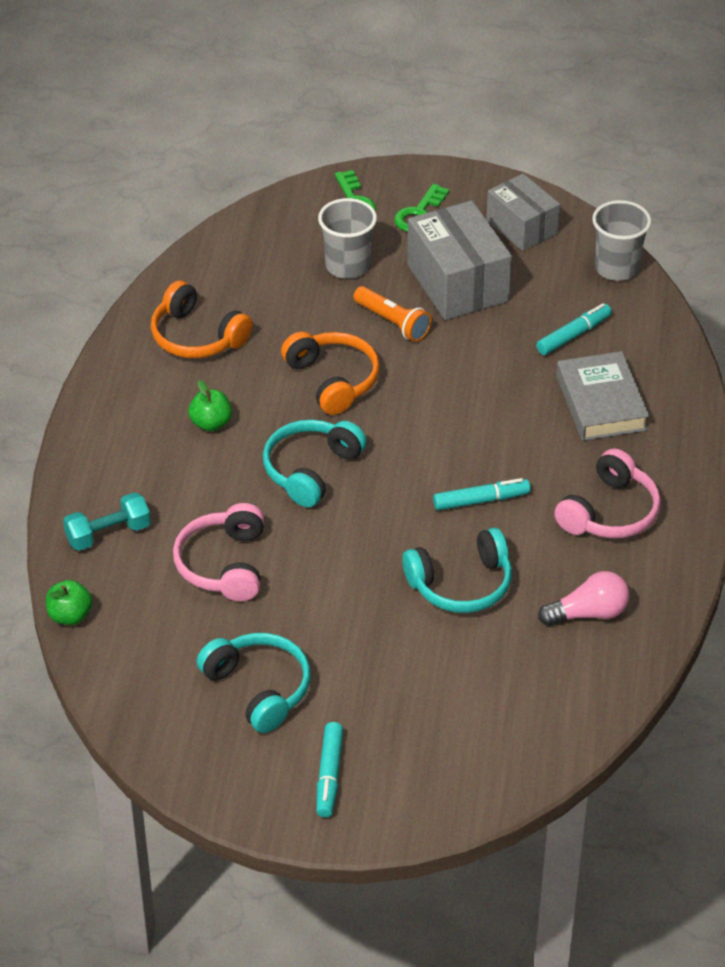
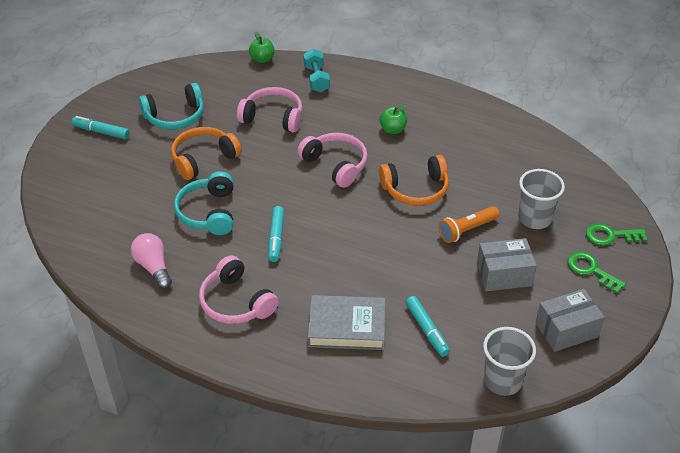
camera: 105 degrees right, 0 degrees up
orange headphones [151,281,253,358] -> orange headphones moved to [171,127,242,180]
turquoise headphones [263,419,367,507] -> pink headphones [297,133,368,188]
grey box [407,200,512,320] -> grey box [477,238,537,291], size x0.66
pink light bulb [538,571,629,626] -> pink light bulb turned 150 degrees clockwise [131,233,172,289]

